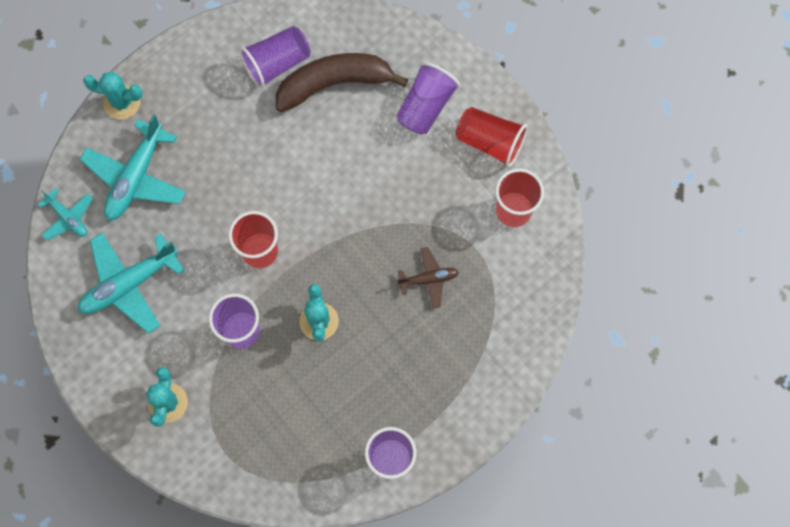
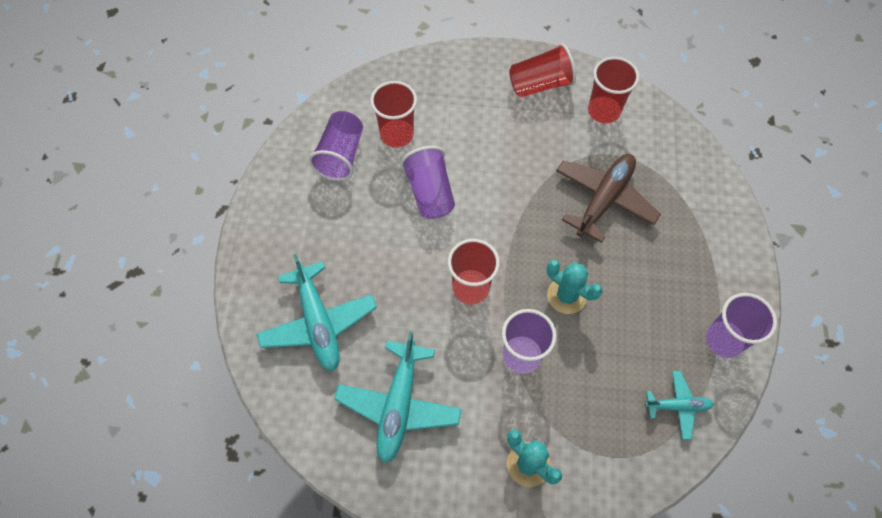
camera: 45 degrees left, 10 degrees down
turquoise plane [37,188,93,241] -> turquoise plane moved to [645,371,714,440]
turquoise cactus [83,71,143,119] -> none
brown banana [276,53,408,112] -> red cup [370,81,417,148]
purple cup [396,62,460,135] -> purple cup moved to [401,146,455,219]
brown plane [398,247,459,308] -> brown plane [556,154,661,243], size x1.82

